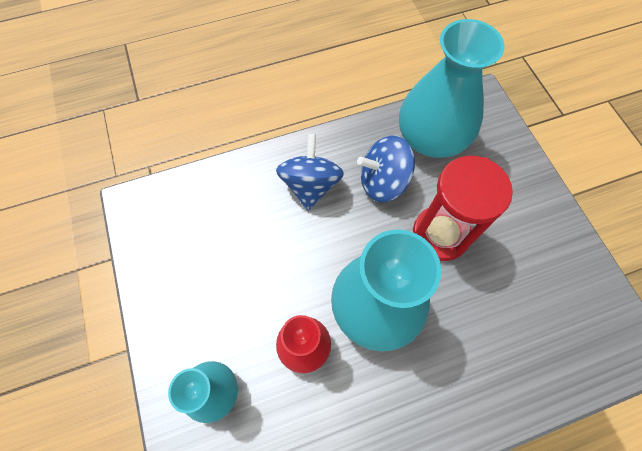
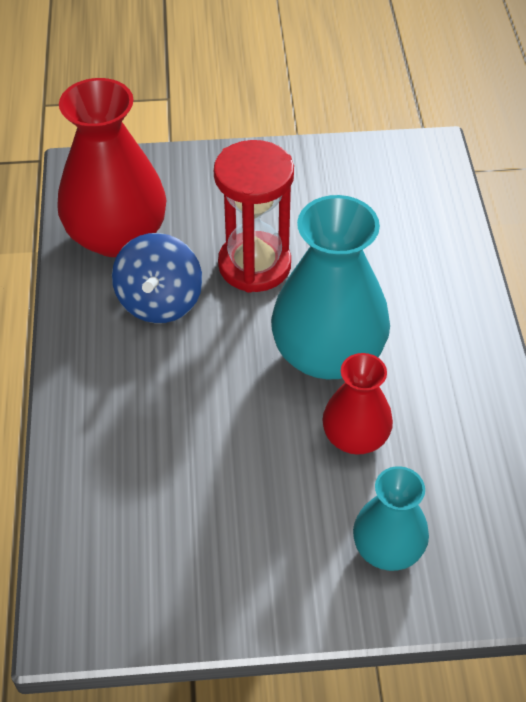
camera: 75 degrees left, 15 degrees down
blue spinning top [276,134,344,211] -> none
turquoise vase [399,19,505,158] -> red vase [57,78,166,257]

